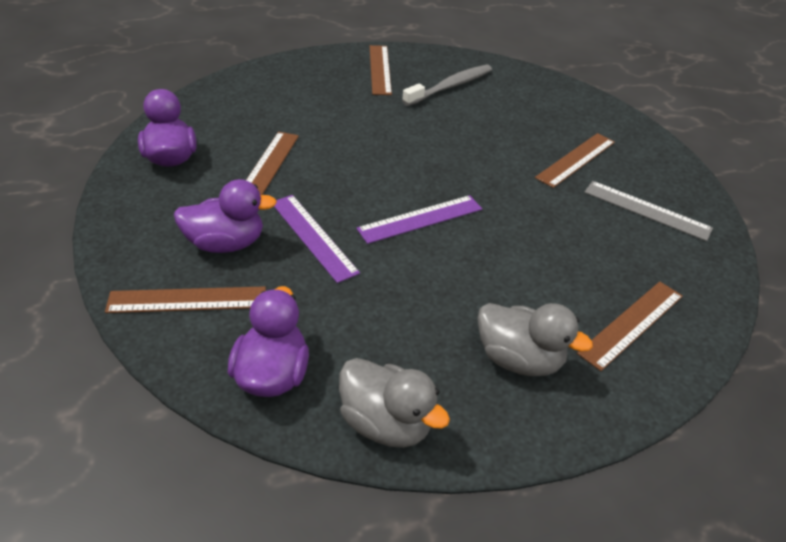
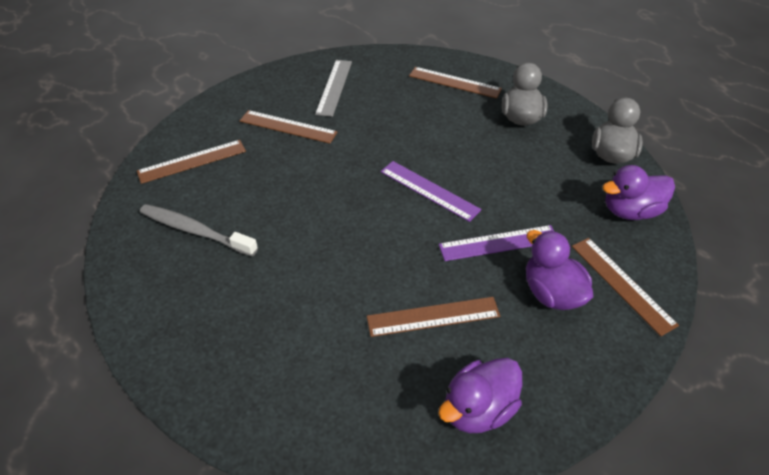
camera: 110 degrees left, 5 degrees up
purple ruler [274,195,360,283] -> purple ruler turned 45 degrees clockwise [439,225,554,261]
brown ruler [370,45,392,95] -> brown ruler moved to [137,140,246,184]

